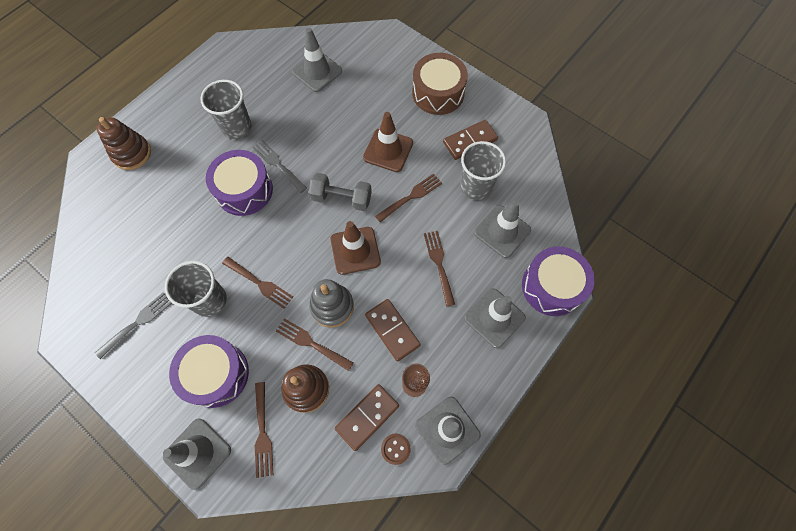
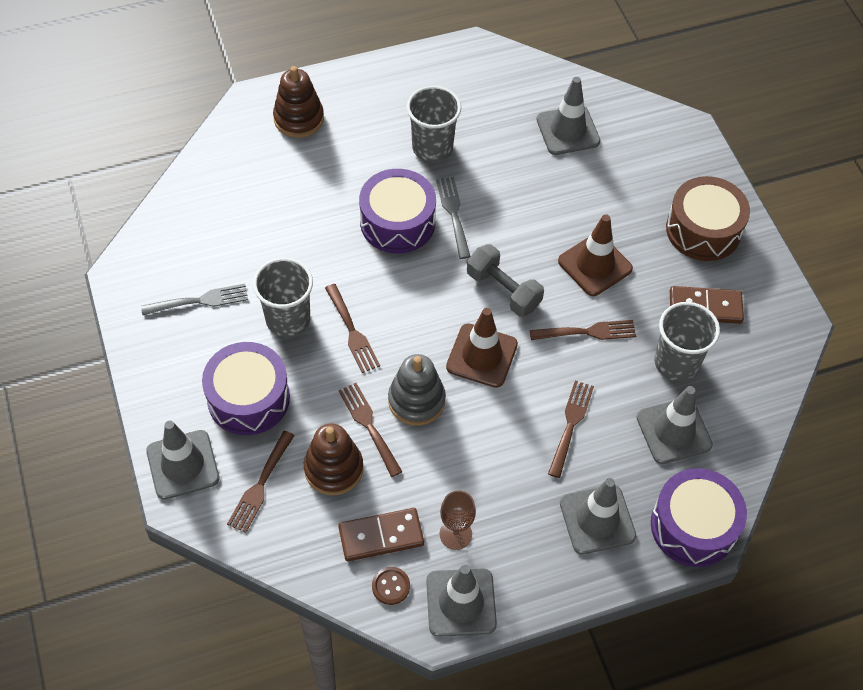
camera: 30 degrees right, 10 degrees down
brown domino [365,299,421,361] -> none

